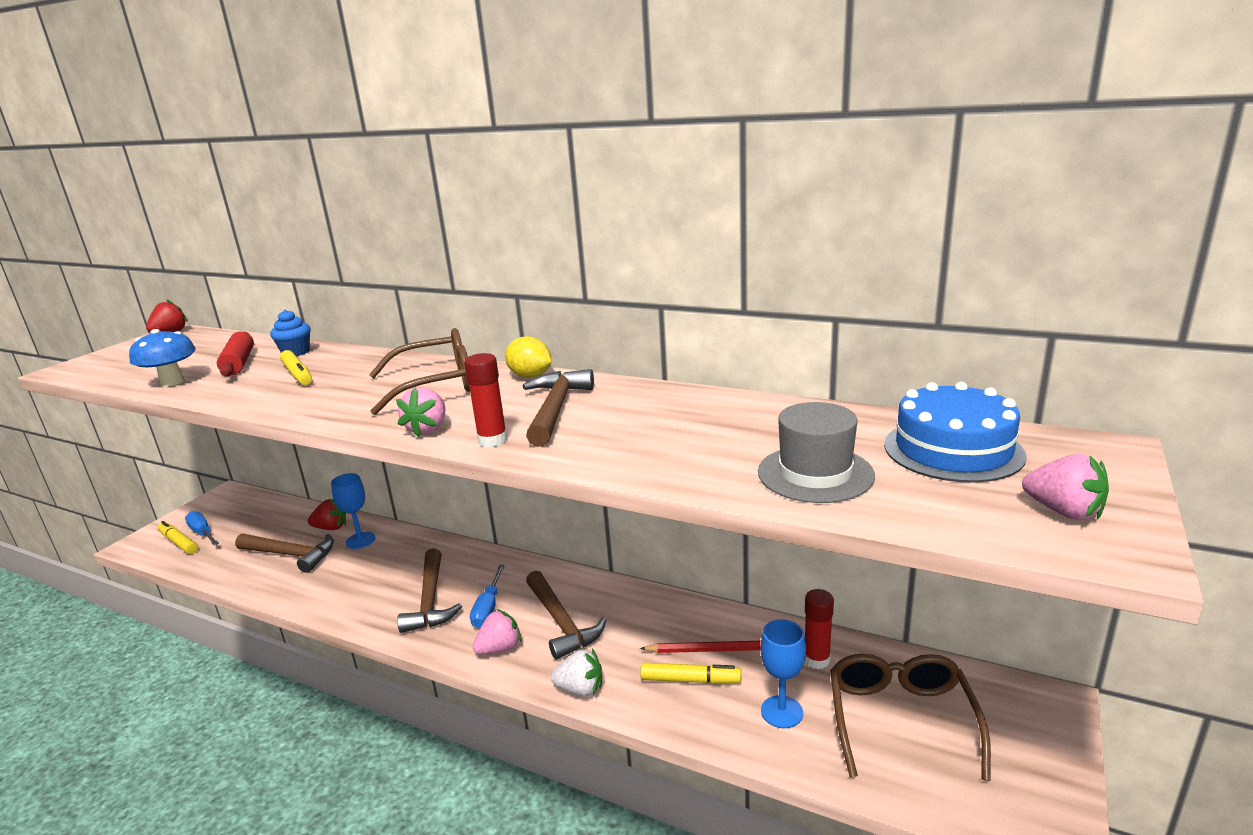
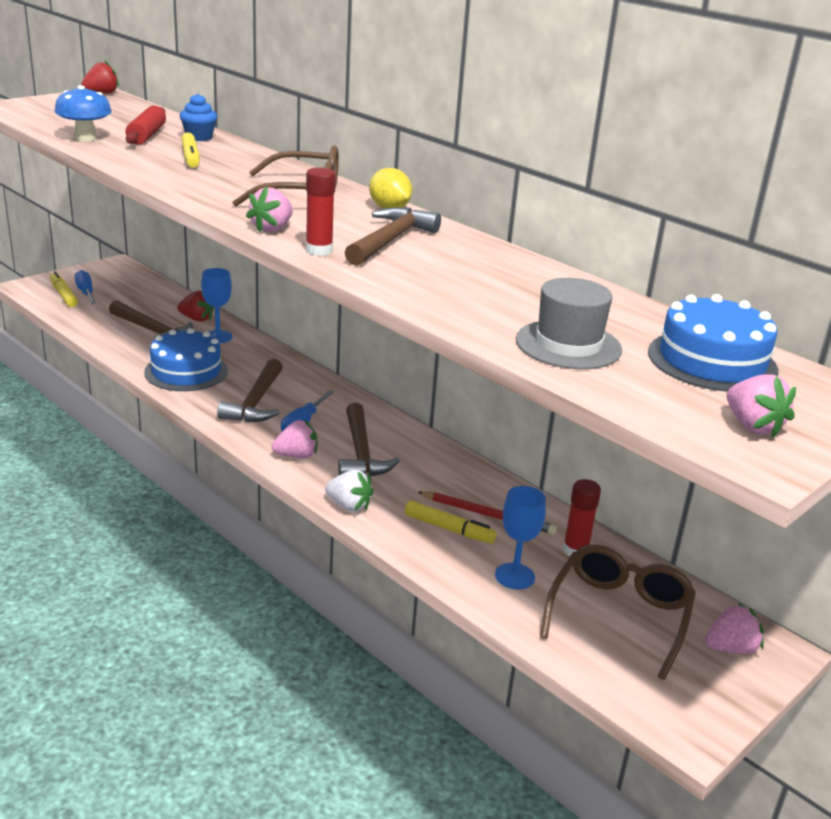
camera: 15 degrees right, 5 degrees up
none -> blue cake [144,328,228,391]
none -> pink strawberry [705,603,764,654]

